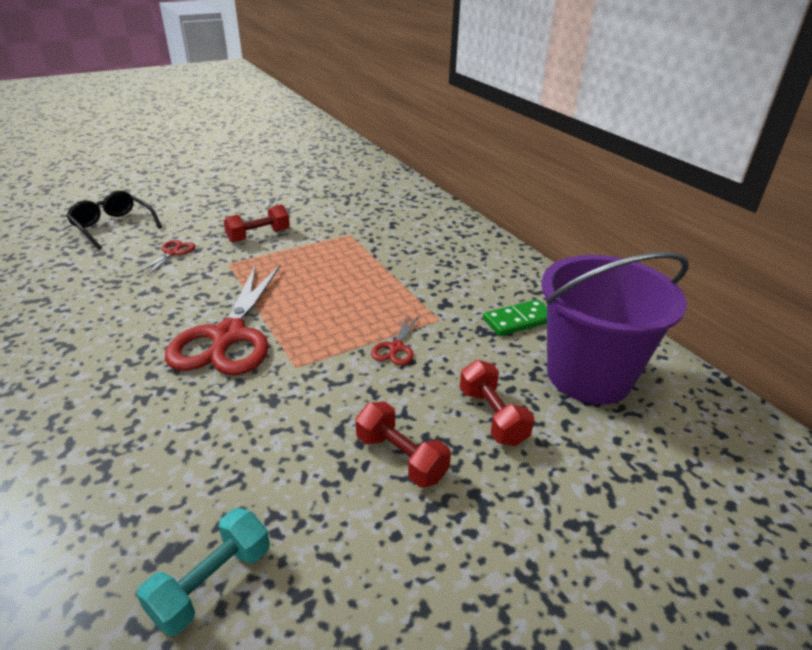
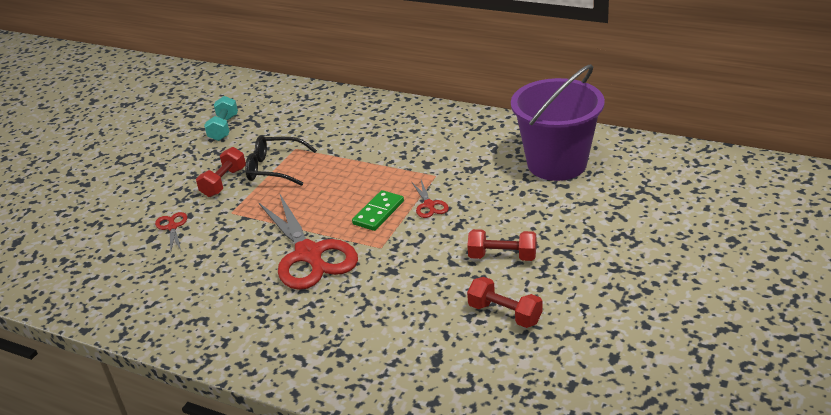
camera: 30 degrees left, 0 degrees up
black glasses [66,190,162,250] -> black glasses moved to [245,135,317,186]
turquoise dumbbell [136,508,270,636] -> turquoise dumbbell moved to [204,96,238,141]
red dumbbell [460,360,534,446] -> red dumbbell moved to [467,277,542,328]
green domino [483,299,547,336] -> green domino moved to [352,190,404,231]

